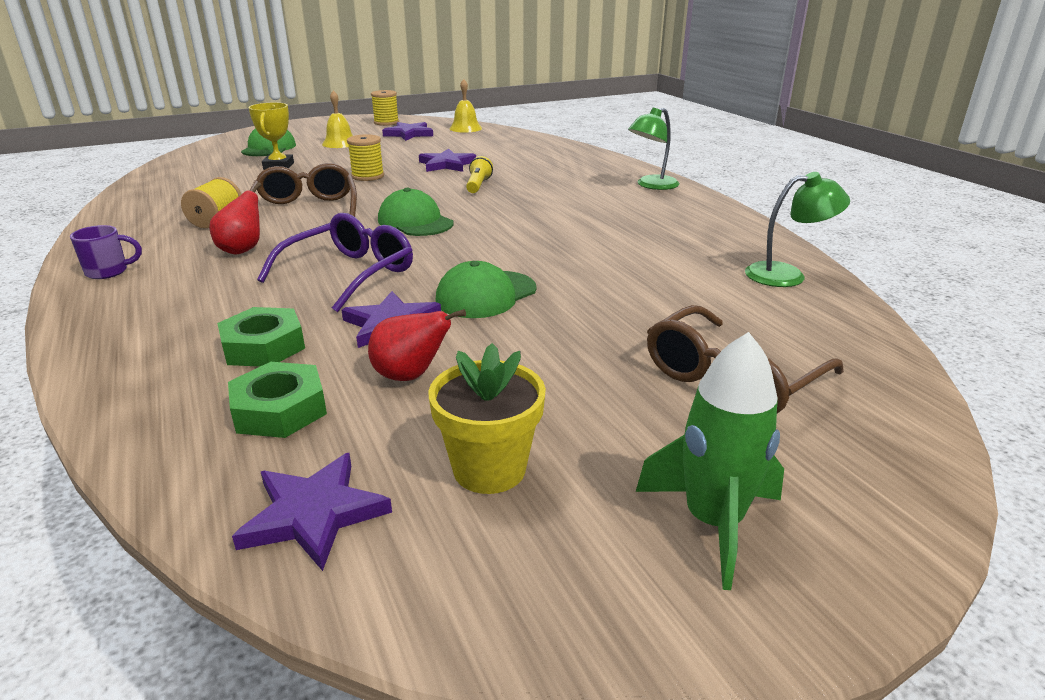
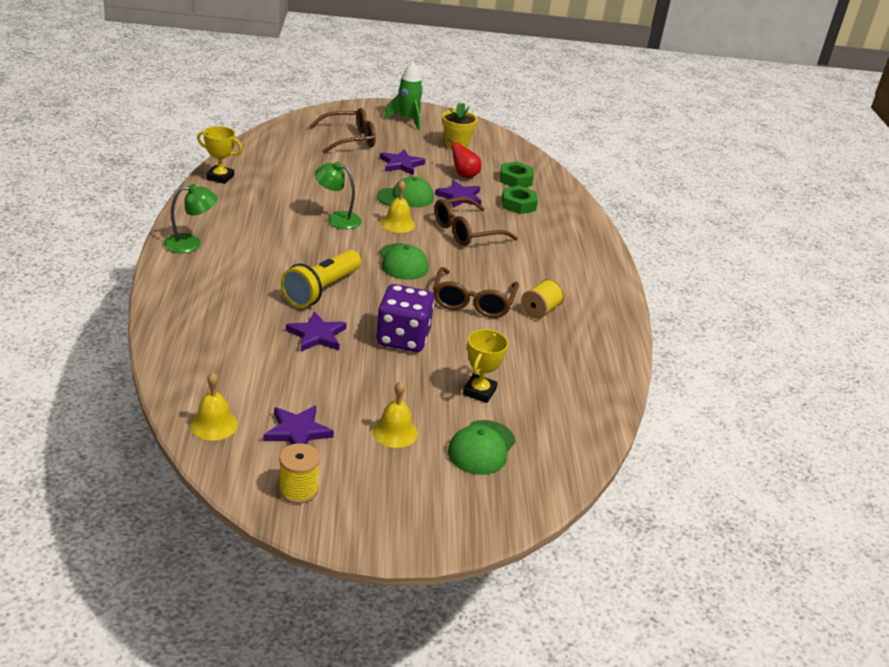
camera: 160 degrees left, 5 degrees up
purple mug [70,225,142,279] -> none
red pear [209,182,261,255] -> none
purple star [232,453,392,571] -> purple star moved to [380,149,426,175]
purple glasses [257,213,413,312] -> brown glasses [434,197,518,246]
yellow spool [347,134,384,181] -> purple dice [376,284,435,352]
yellow flashlight [466,156,493,193] -> yellow flashlight [281,250,361,308], size x1.94
green lamp [745,172,850,287] -> green lamp moved to [315,162,362,229]
none -> yellow trophy [197,126,243,184]
none -> yellow bell [381,180,415,233]

